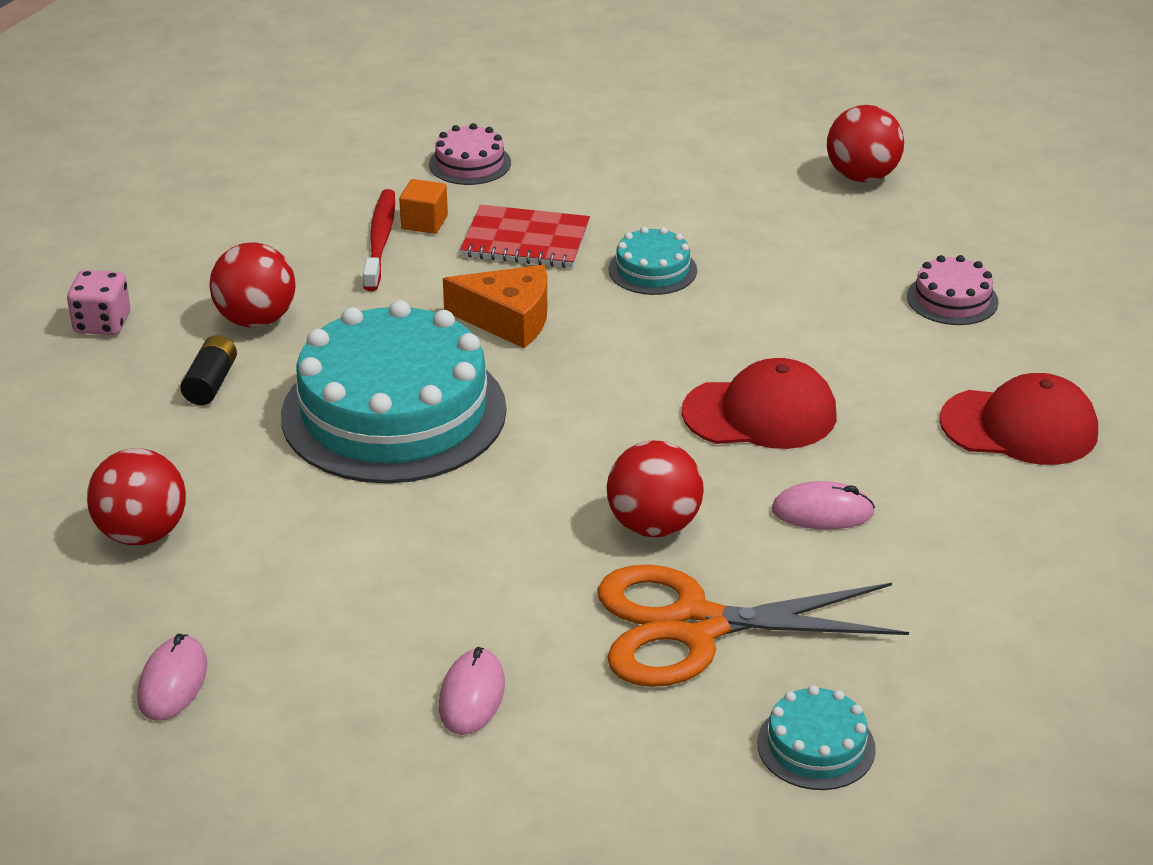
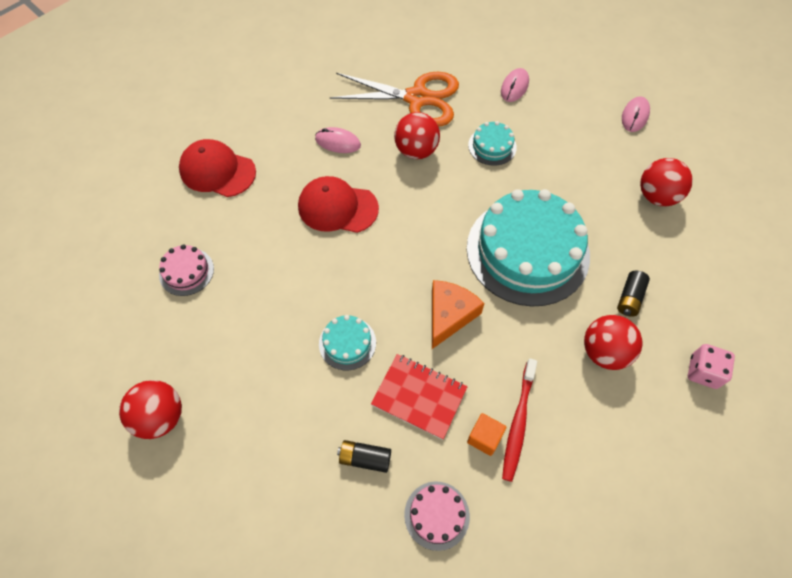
camera: 165 degrees left, 25 degrees up
orange cheese [443,265,547,348] -> orange cheese turned 90 degrees clockwise [432,280,485,349]
turquoise cake [757,685,876,790] -> turquoise cake moved to [468,121,517,166]
none -> black battery [337,440,391,473]

